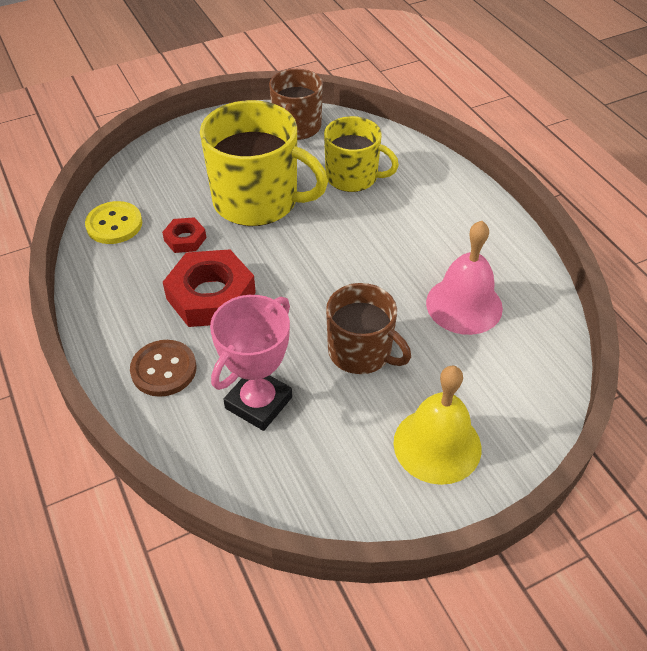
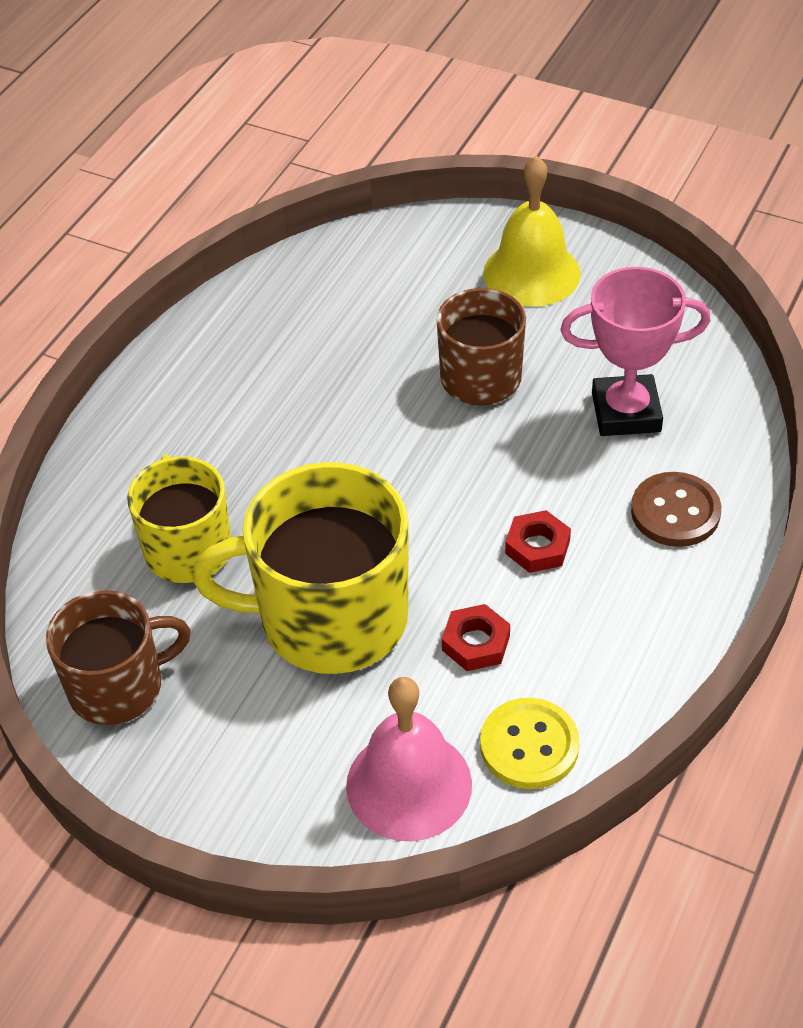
camera: 125 degrees left, 0 degrees up
red nut [163,249,256,327] -> red nut [505,510,571,573], size x0.50
yellow mug [200,100,328,226] -> yellow mug turned 75 degrees counterclockwise [192,462,408,674]
pink bell [426,221,503,335] -> pink bell moved to [346,677,472,841]

